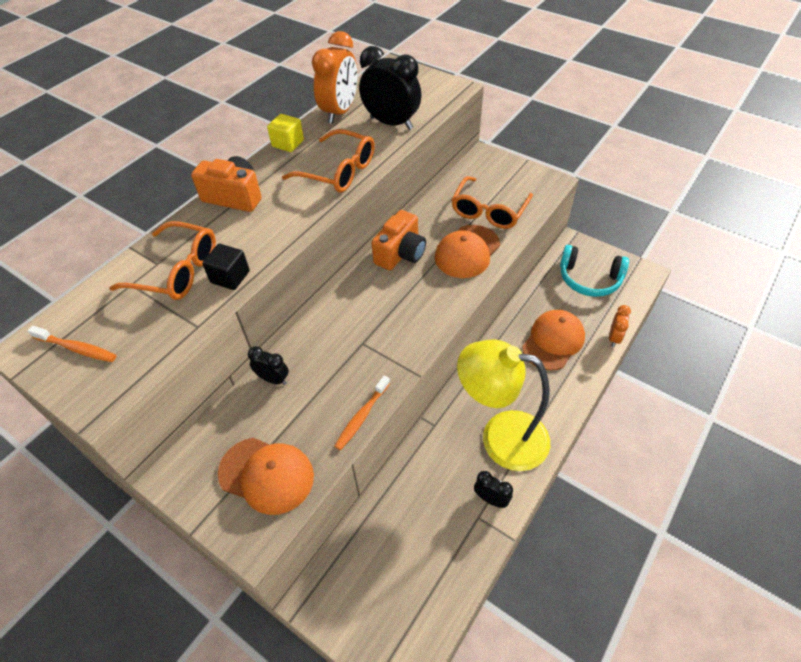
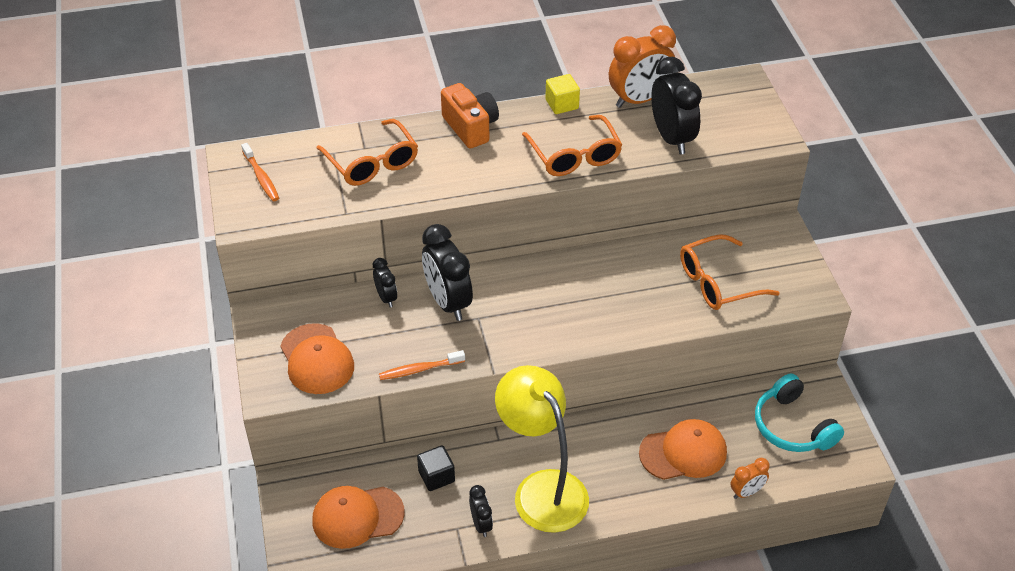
camera: 40 degrees right, 5 degrees down
black cube [202,244,250,290] -> black cube moved to [417,445,455,491]
orange camera [371,210,426,270] -> none
orange cap [435,225,500,278] -> orange cap moved to [312,486,405,549]
none -> black clock [422,224,473,321]

